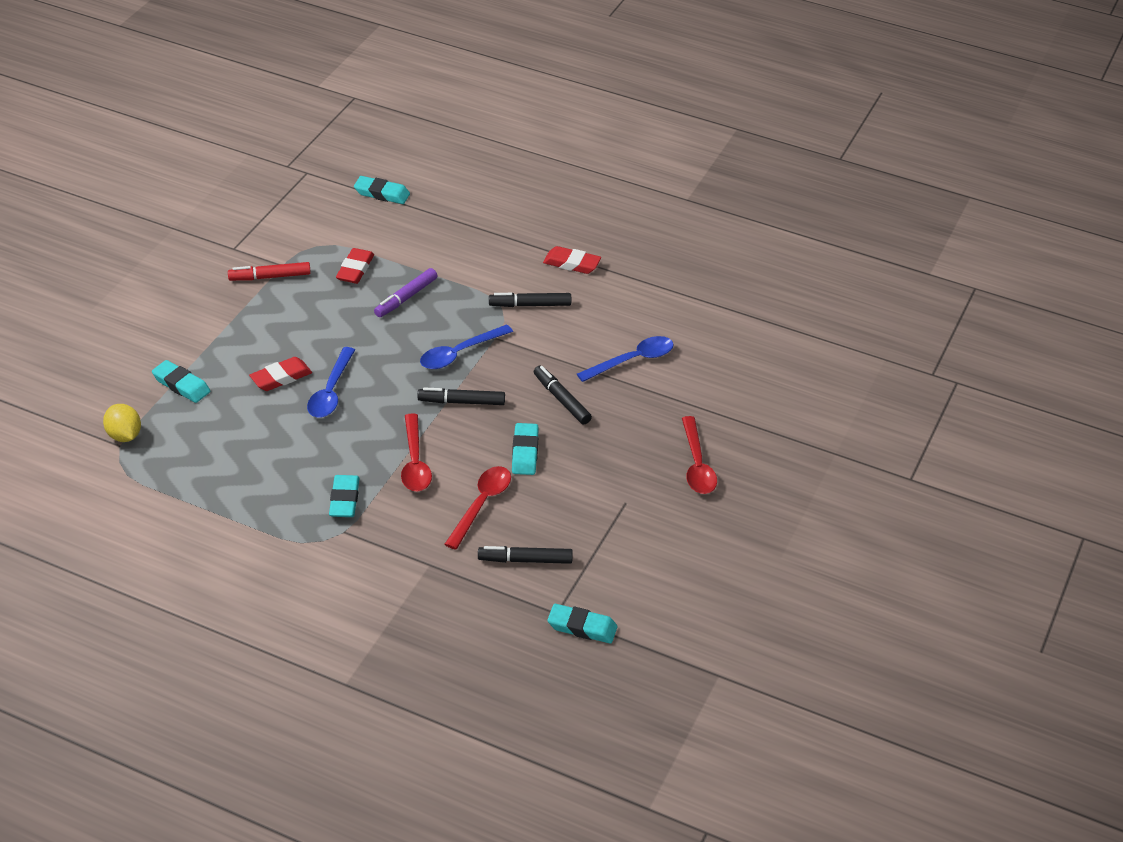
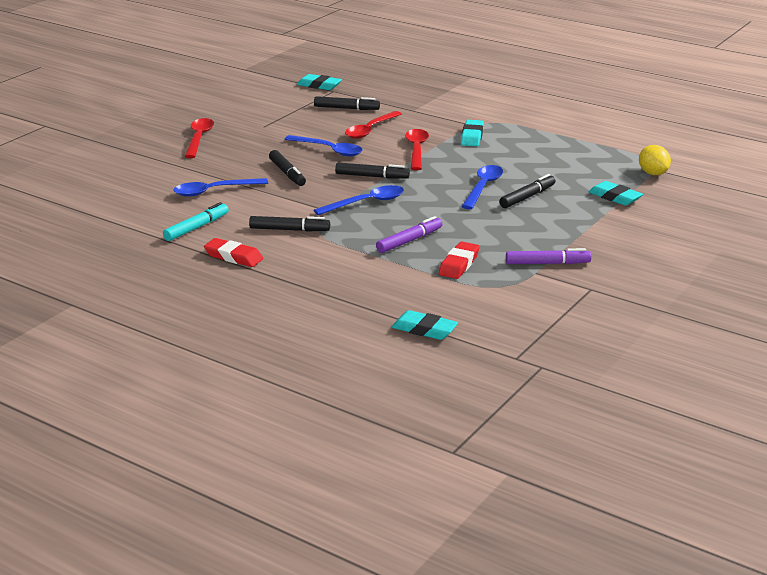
camera: 170 degrees left, 15 degrees down
red marker [228,262,311,281] -> purple marker [506,248,591,264]
red eraser [249,357,312,391] -> black marker [499,174,555,208]
turquoise eraser [512,423,539,475] -> blue spoon [285,135,363,156]
none -> turquoise marker [163,202,229,241]

